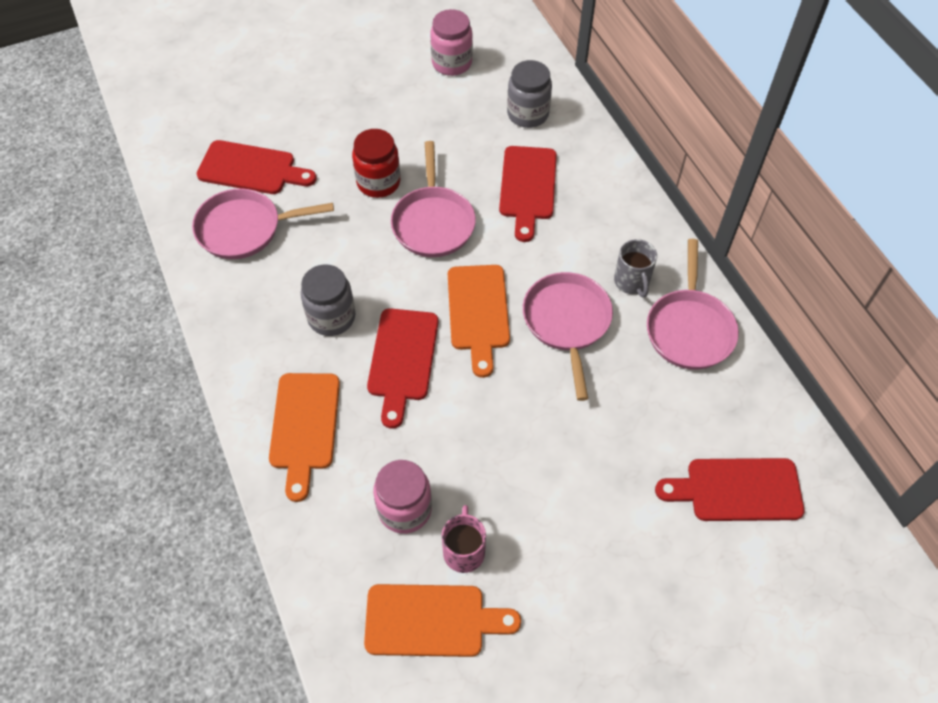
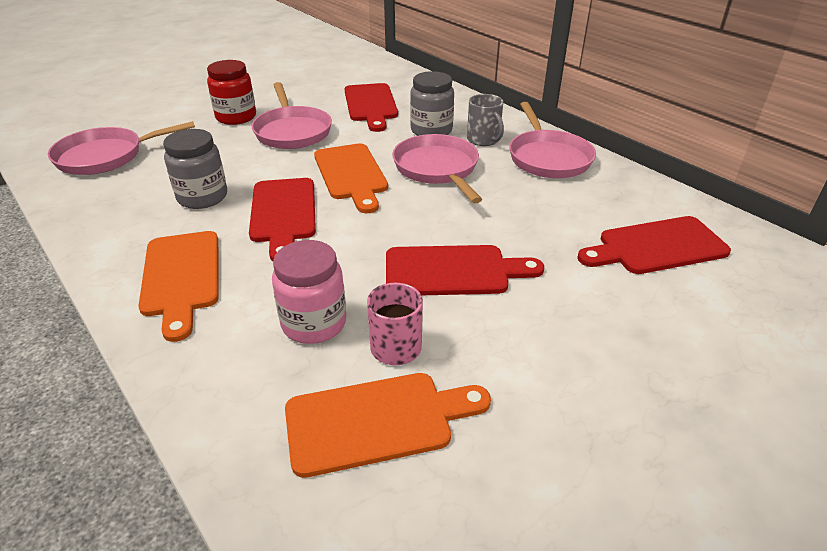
camera: 15 degrees left, 20 degrees down
red cutting board [197,140,317,194] -> red cutting board moved to [386,245,544,295]
pink jar [430,9,473,76] -> none
grey jar [507,60,552,128] -> grey jar moved to [410,71,454,136]

